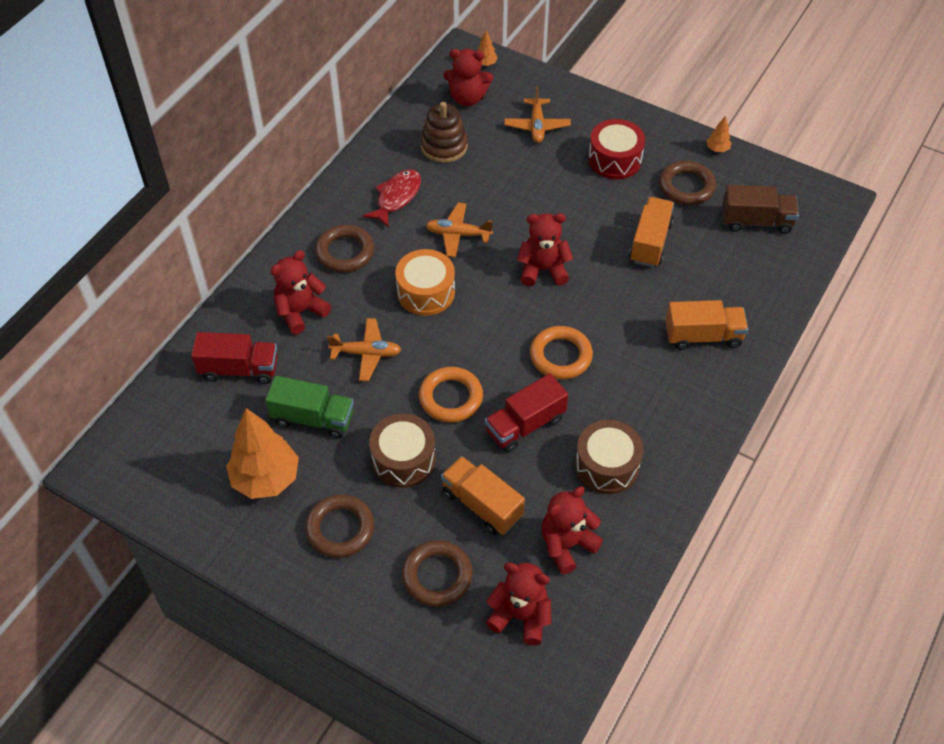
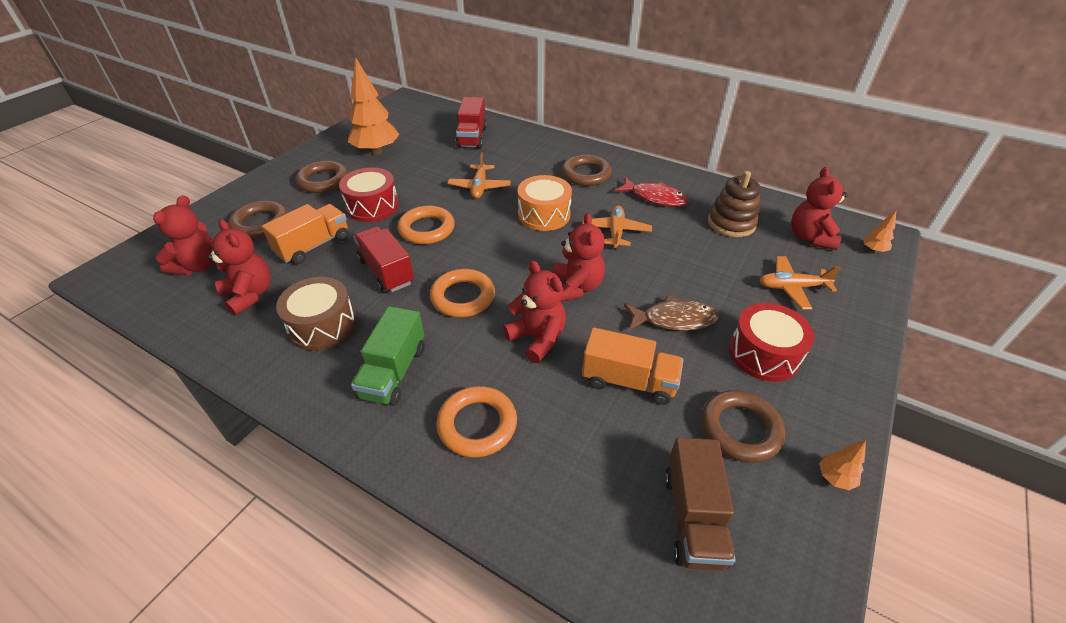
camera: 90 degrees right, 10 degrees down
green truck [265,376,354,438] -> green truck moved to [351,306,425,406]
red teddy bear [271,250,331,334] -> red teddy bear moved to [503,260,566,363]
brown drum [369,414,436,488] -> red drum [339,168,399,222]
orange truck [665,300,748,350] -> orange ring [437,386,517,458]
none -> brown fish [624,296,719,331]

